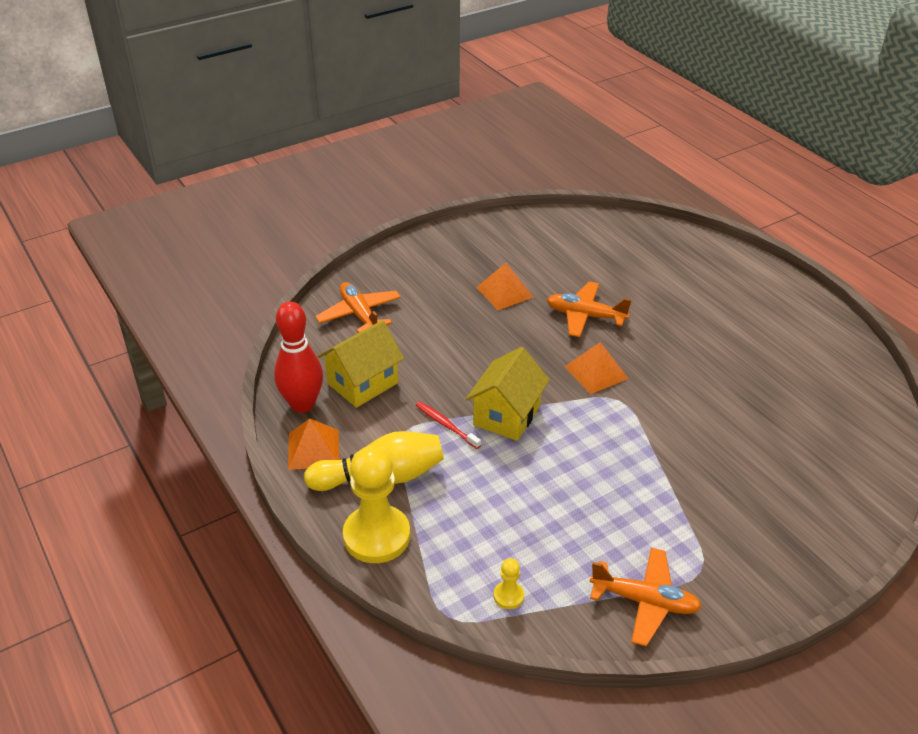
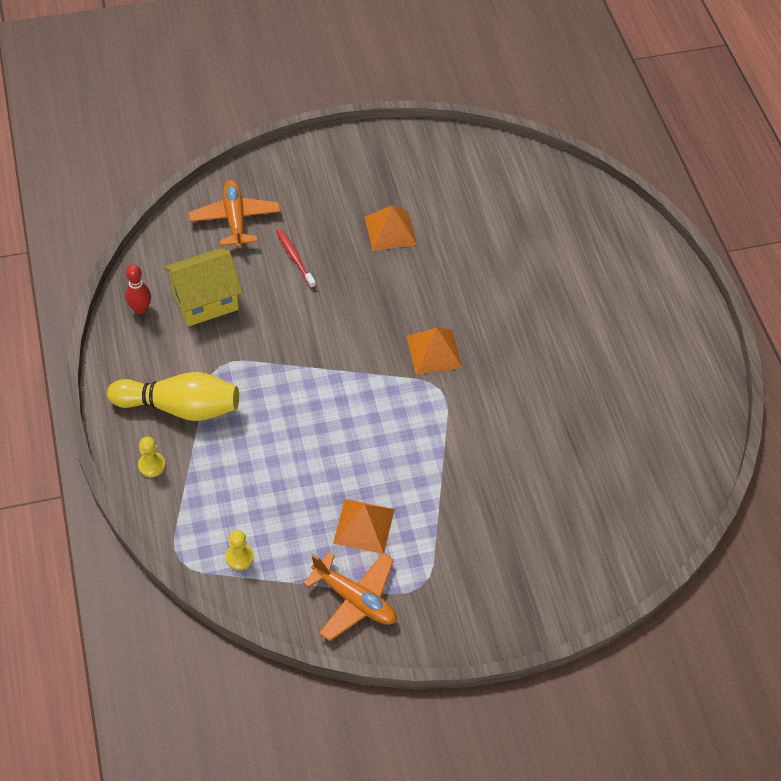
camera: 15 degrees right, 15 degrees up
red bowling pin [274,301,323,413] -> red bowling pin [125,264,151,314], size x0.54
orange pyramid [288,418,339,470] -> orange pyramid moved to [333,499,395,554]
yellow pawn [343,446,410,563] -> yellow pawn [138,437,166,477], size x0.44
red toothbrush [416,402,481,449] -> red toothbrush moved to [276,229,316,289]
yellow house [466,347,550,441] -> none
orange plane [547,282,632,337] -> none

